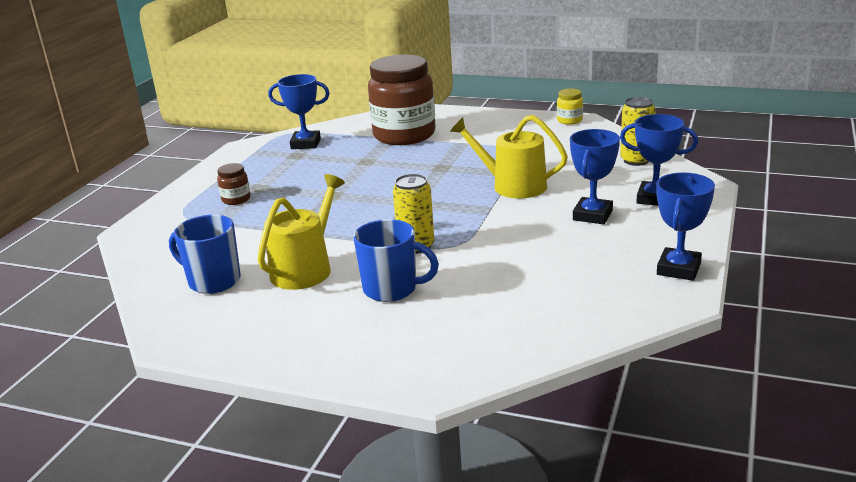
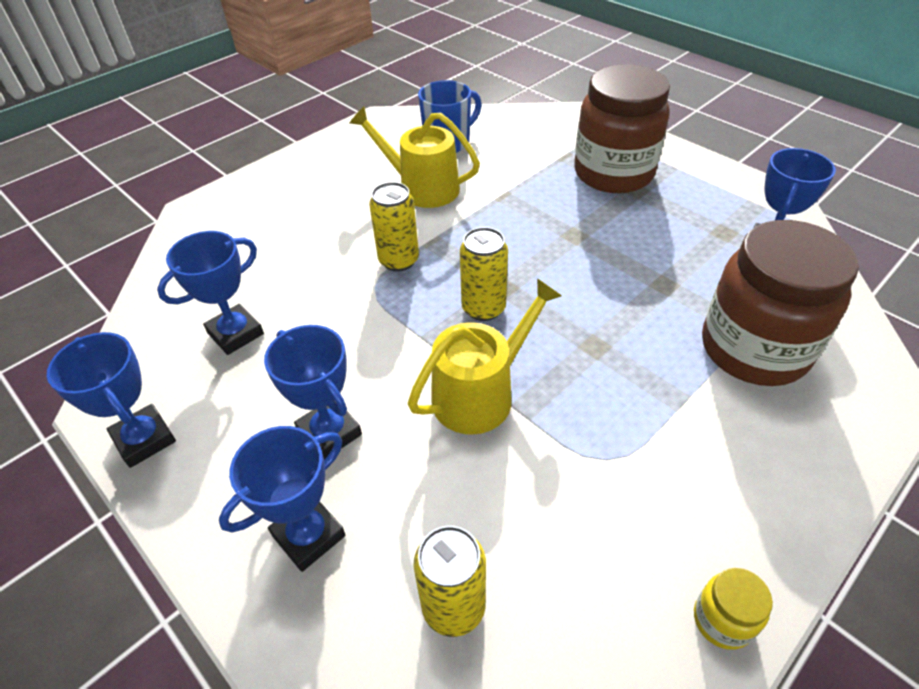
camera: 115 degrees right, 20 degrees up
brown jar [217,163,251,205] -> brown jar [574,64,670,193], size x2.47
yellow watering can [258,174,345,290] -> yellow watering can turned 150 degrees clockwise [350,107,480,208]
blue mug [353,219,439,302] -> none
none -> blue trophy [157,231,264,355]
none -> yellow can [460,227,508,321]

